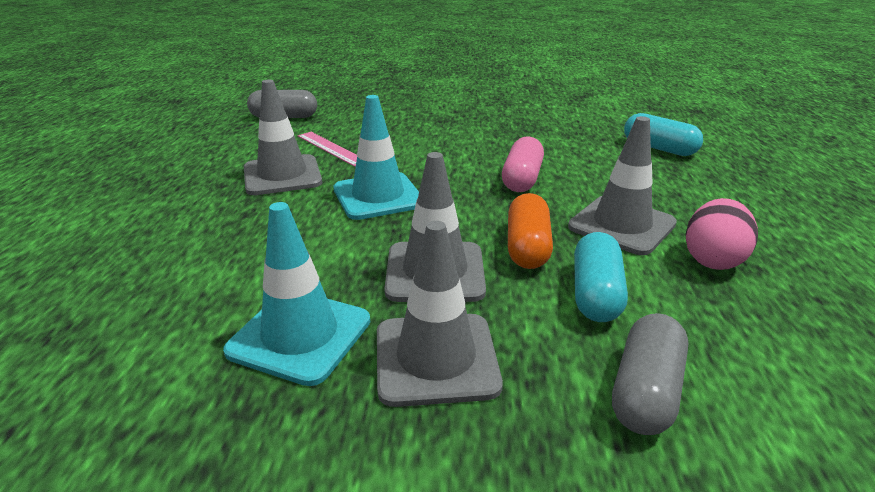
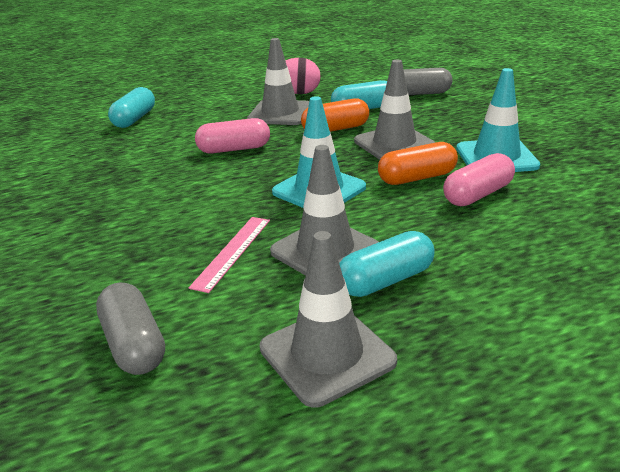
camera: 115 degrees left, 0 degrees up
grey traffic cone [377,221,503,407] -> grey traffic cone moved to [260,231,397,408]
none -> turquoise capsule [339,231,435,297]
none -> orange capsule [378,142,458,185]
none -> pink capsule [443,153,515,206]

